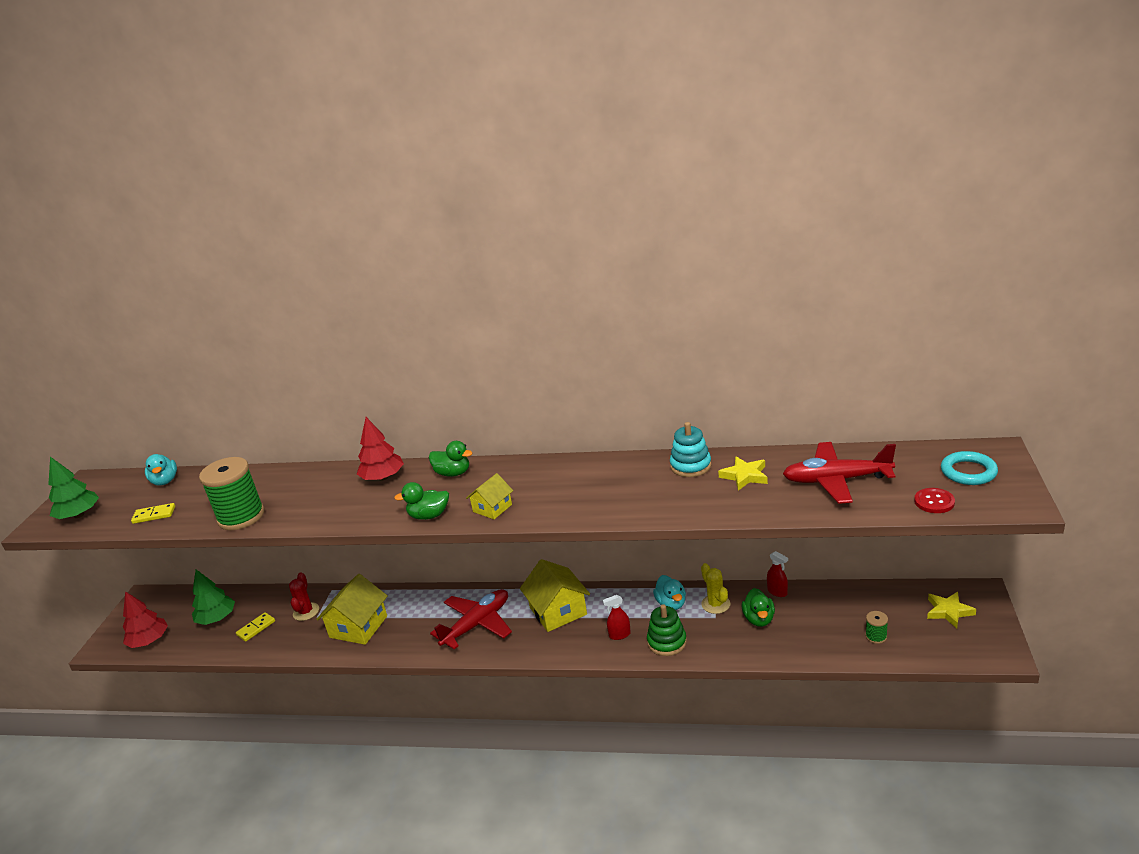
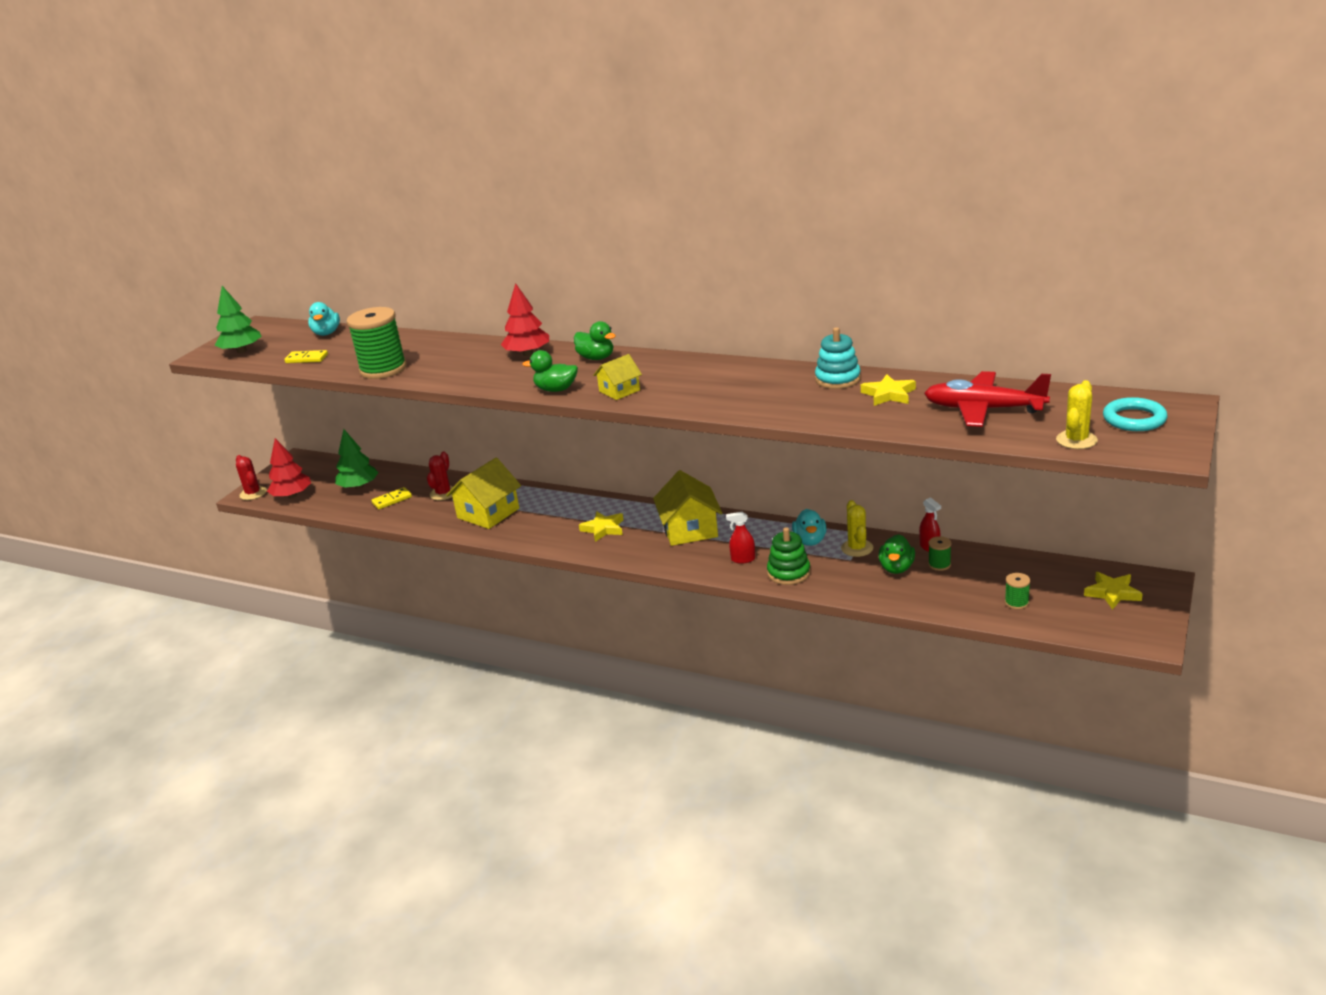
camera: 15 degrees right, 0 degrees up
red plane [430,589,512,649] -> yellow star [579,511,624,542]
red button [914,488,955,513] -> yellow cactus [1056,380,1098,449]
none -> red cactus [236,455,267,500]
none -> green spool [928,536,951,571]

